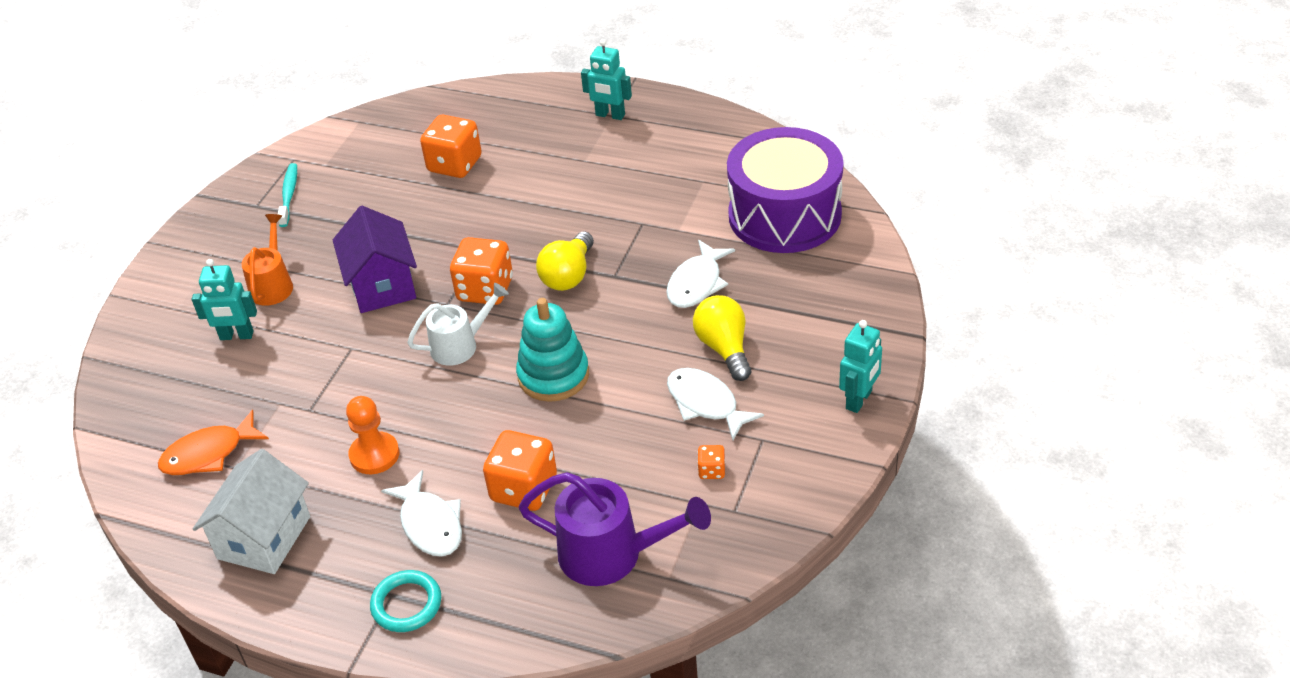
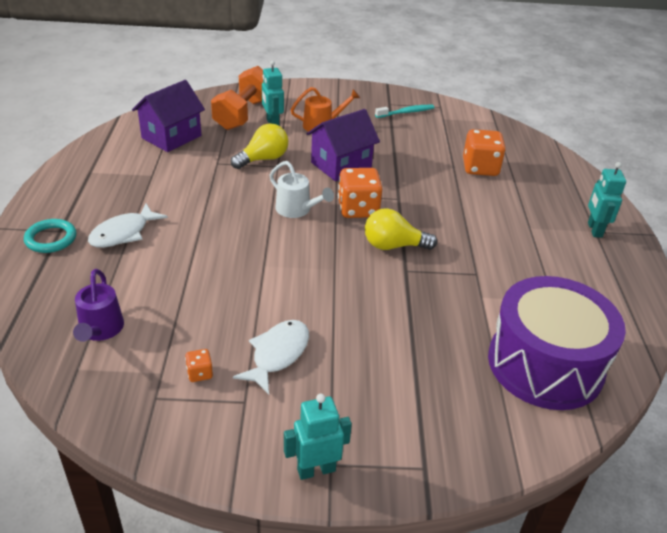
camera: 65 degrees right, 5 degrees down
orange fish [158,410,269,475] -> purple house [132,80,205,152]
white house [193,449,310,574] -> none
orange pawn [346,396,399,474] -> none
orange dice [483,430,557,511] -> none
turquoise stacking toy [516,298,589,402] -> none
purple watering can [519,472,711,586] -> purple watering can [73,269,124,342], size x0.65
white fish [666,240,735,308] -> none
yellow light bulb [693,295,751,381] -> yellow light bulb moved to [231,123,288,169]
turquoise robot [839,320,882,413] -> turquoise robot turned 150 degrees clockwise [284,394,352,480]
none -> orange dumbbell [211,66,264,130]

